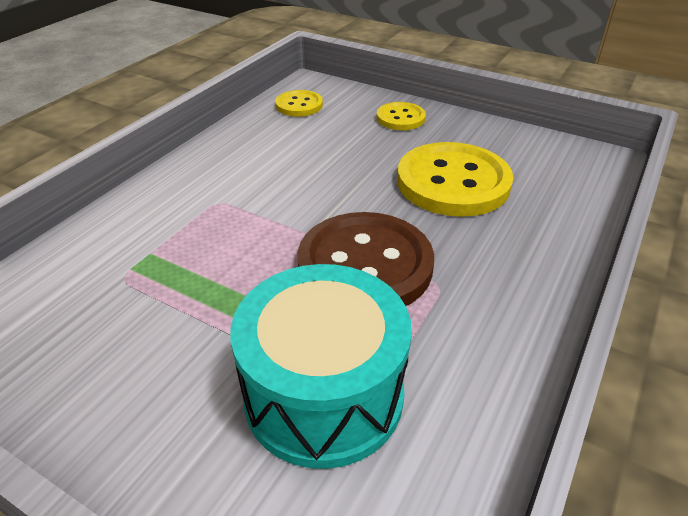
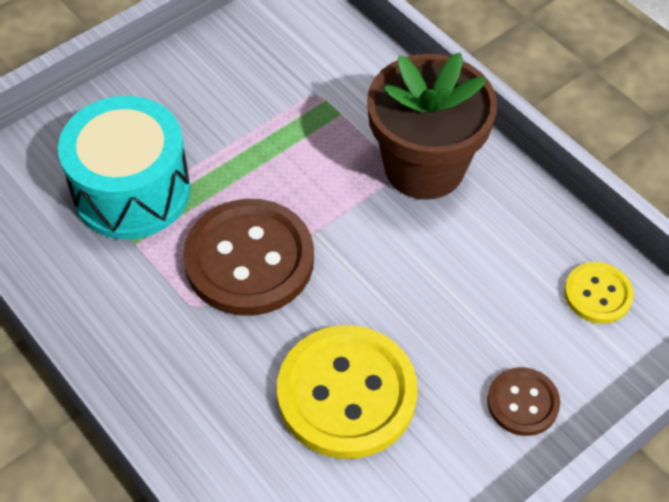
camera: 110 degrees right, 15 degrees up
yellow button [376,102,426,130] -> brown button [487,367,560,436]
none -> brown flower pot [367,52,497,200]

